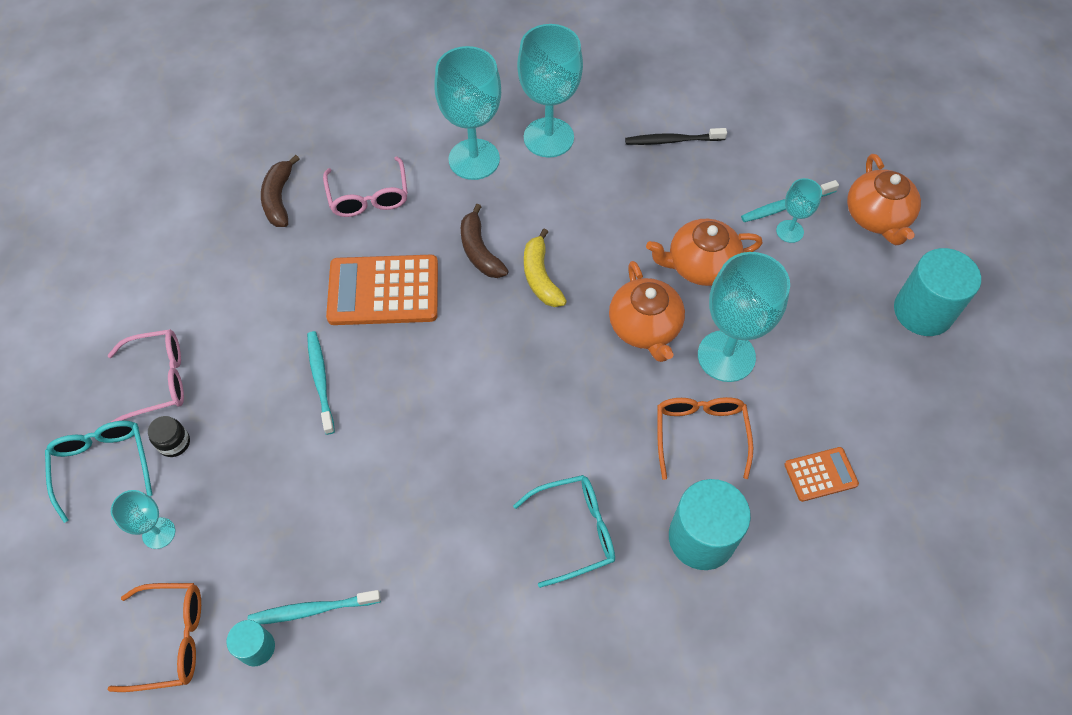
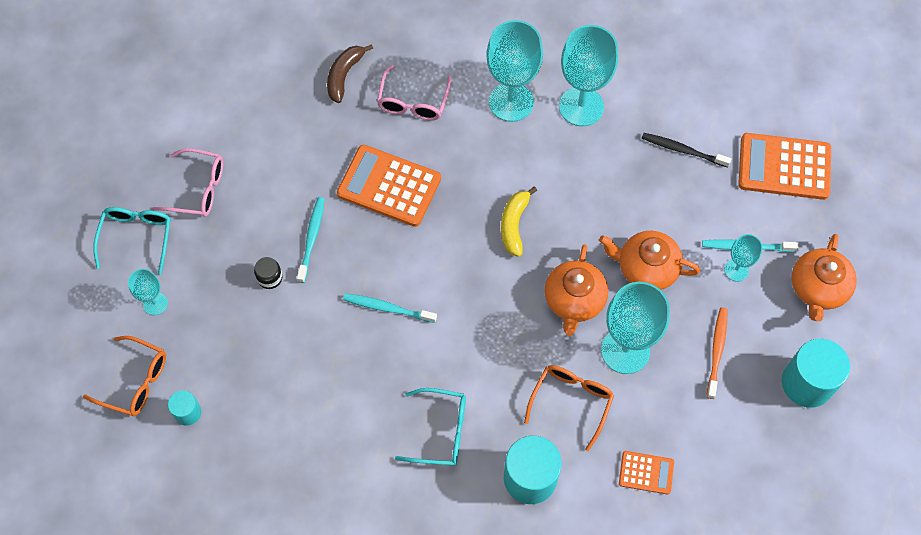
camera: 25 degrees right, 5 degrees up
black jar [148,416,190,457] -> black jar moved to [254,257,283,289]
turquoise toothbrush [248,590,381,624] -> turquoise toothbrush moved to [343,293,437,323]
brown banana [461,204,509,278] -> none
none -> orange toothbrush [707,307,728,399]
none -> orange calculator [738,133,831,200]

